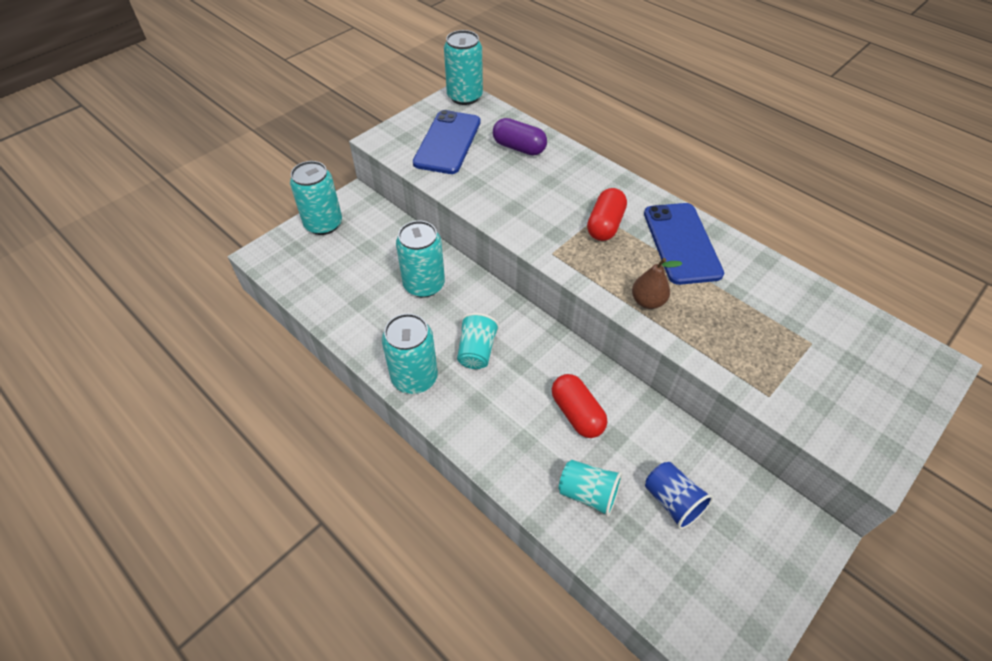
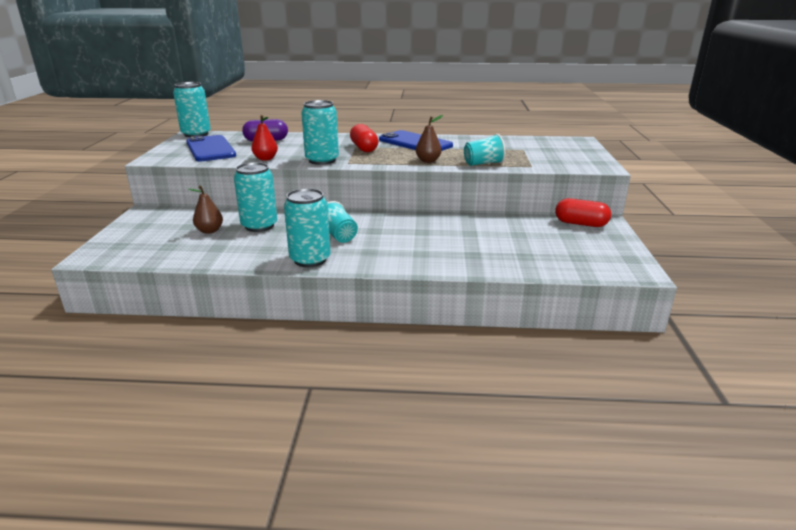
camera: 40 degrees left, 25 degrees down
turquoise can [290,161,342,235] -> turquoise can moved to [301,100,339,165]
red capsule [552,374,607,438] -> red capsule moved to [555,198,611,227]
turquoise cup [559,460,622,517] -> turquoise cup moved to [464,134,505,166]
blue cup [645,462,713,529] -> none
none -> brown pear [189,185,223,234]
none -> red pear [251,115,278,161]

